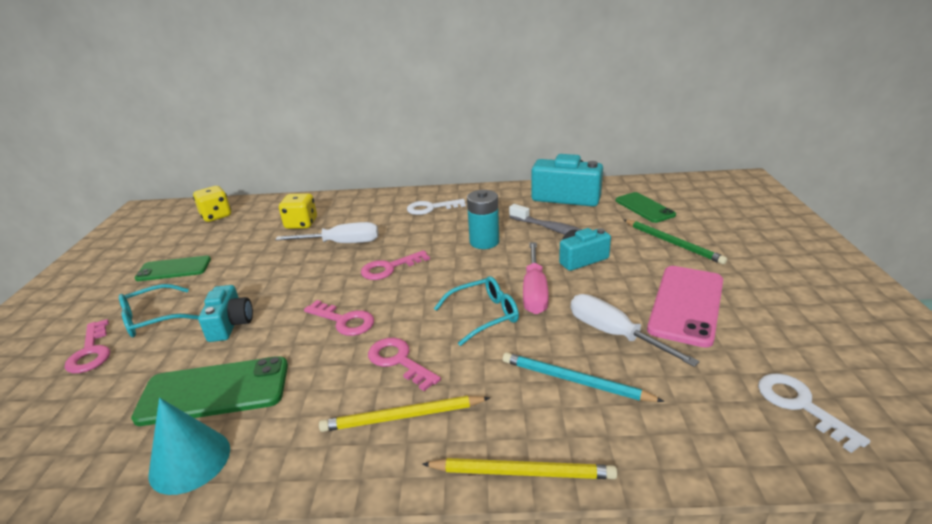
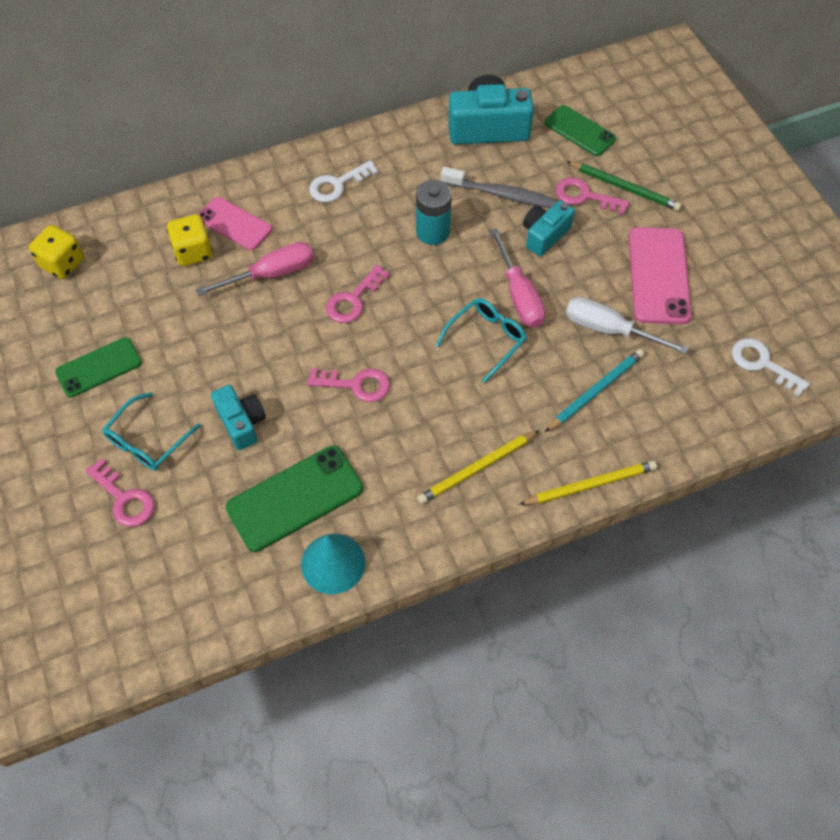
camera: 25 degrees left, 30 degrees up
white screwdriver [275,222,378,243] -> pink screwdriver [196,242,314,296]
pink key [368,338,441,391] -> pink key moved to [555,177,629,215]
turquoise pencil [503,352,664,402] -> turquoise pencil turned 135 degrees clockwise [545,349,644,432]
none -> pink phone [198,197,272,250]

